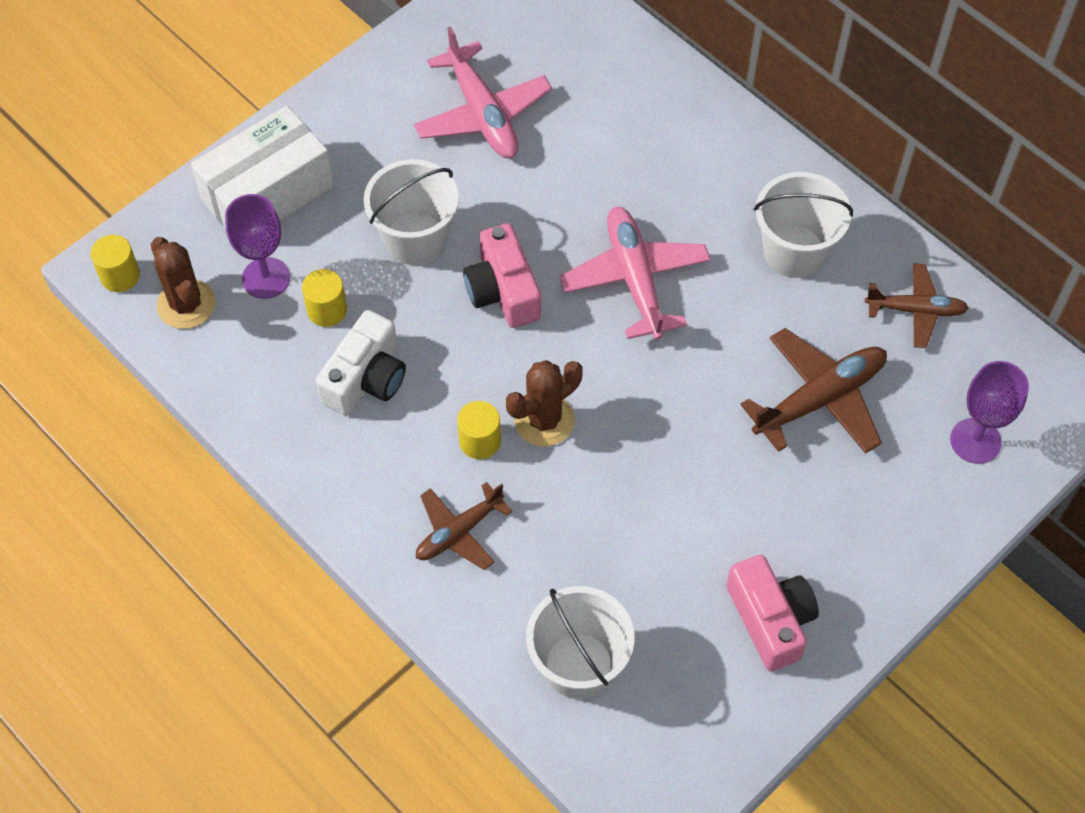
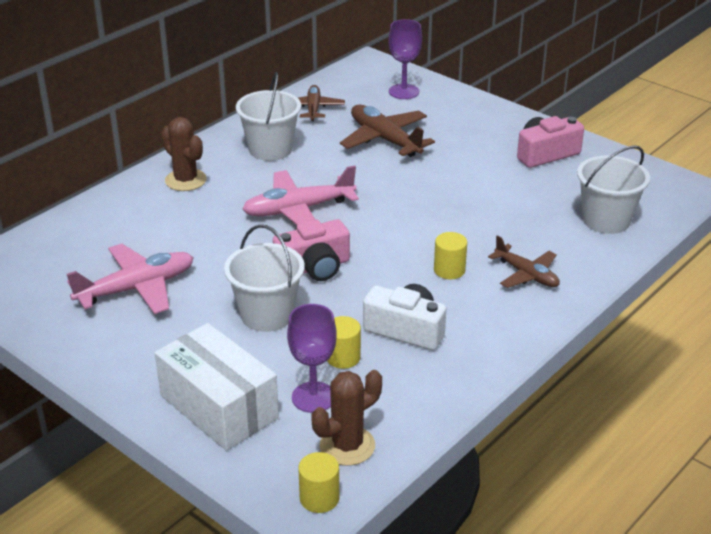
camera: 95 degrees left, 25 degrees down
brown cactus [506,360,583,446] -> brown cactus moved to [161,117,207,191]

